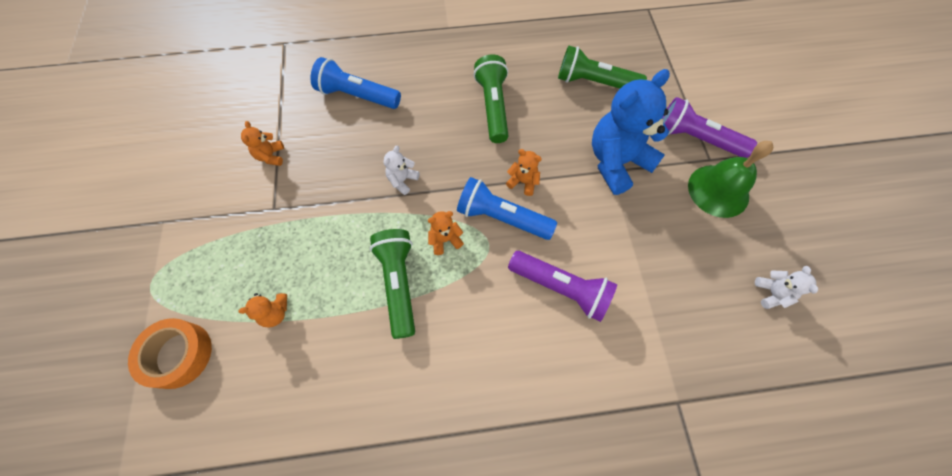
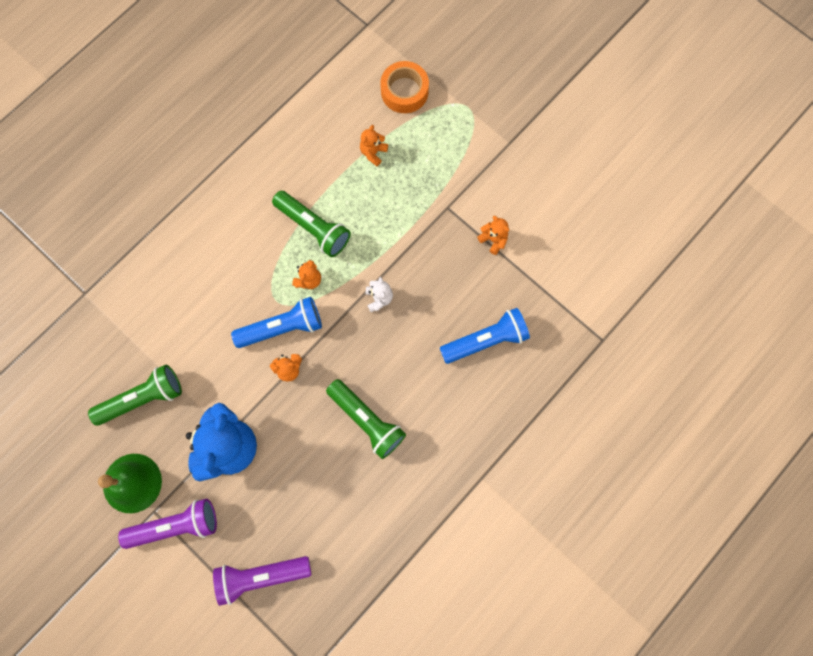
camera: 140 degrees right, 10 degrees up
purple flashlight [508,251,617,322] -> purple flashlight moved to [213,556,311,606]
green flashlight [558,46,647,88] -> green flashlight moved to [88,365,182,426]
white teddy bear [755,266,818,309] -> none

